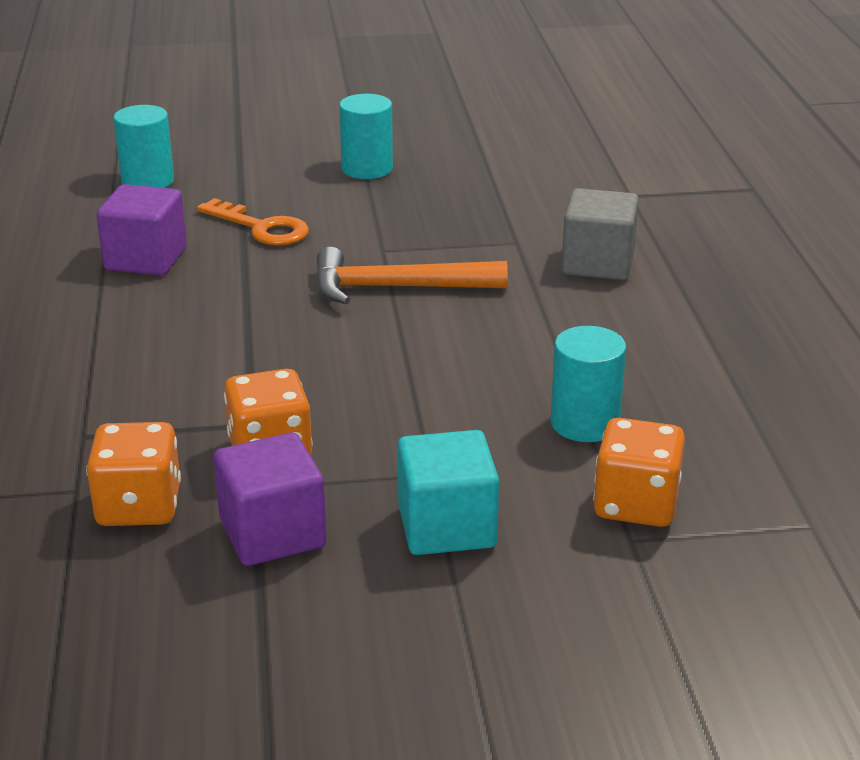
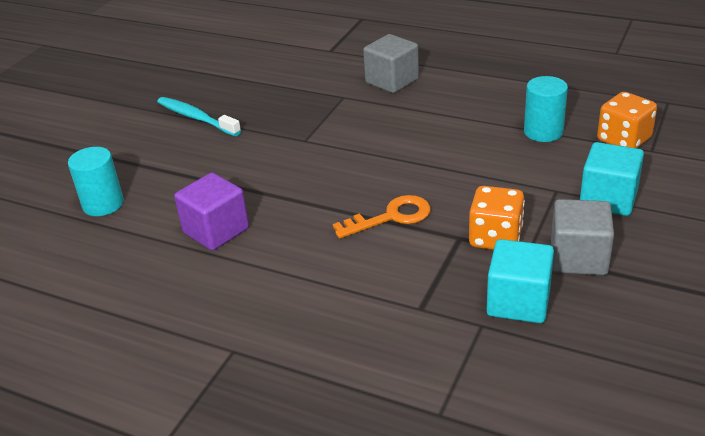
camera: 55 degrees left, 5 degrees up
orange dice [86,422,181,526] -> turquoise cube [487,239,554,323]
orange key [197,198,309,246] -> orange key moved to [333,195,431,238]
purple cube [214,432,327,566] -> grey cube [551,199,614,275]
orange hammer [316,247,508,304] -> none
turquoise cylinder [339,94,393,179] -> turquoise toothbrush [157,97,241,136]

